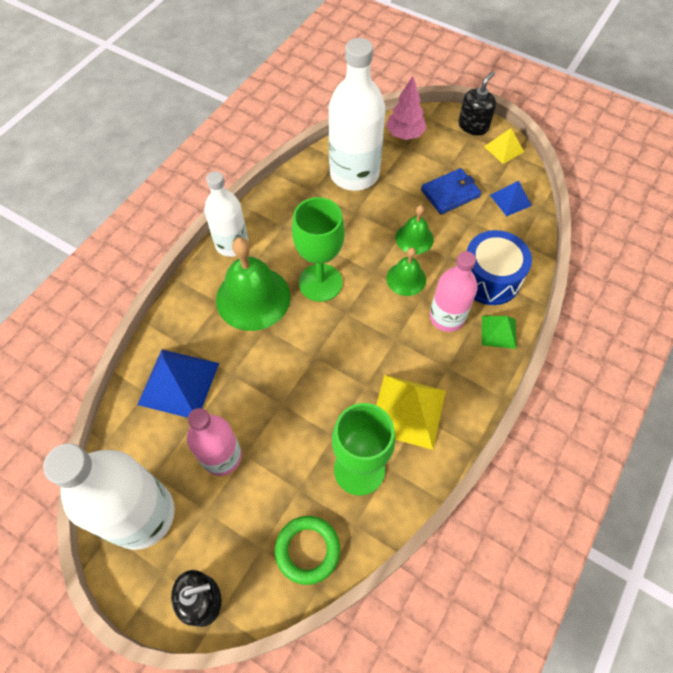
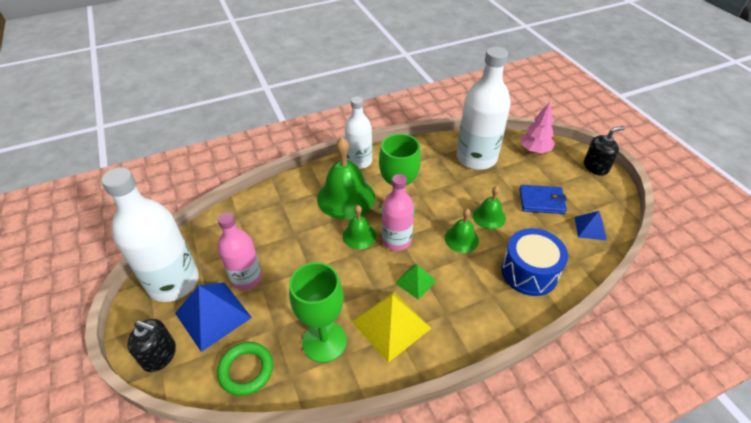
camera: 35 degrees right, 15 degrees down
blue pyramid [137,350,219,418] -> blue pyramid moved to [175,283,252,352]
pink bottle [430,251,477,332] -> pink bottle moved to [382,174,414,251]
green pyramid [482,316,516,349] -> green pyramid moved to [395,265,437,300]
yellow pyramid [484,128,524,164] -> none
none -> green bell [343,205,376,249]

